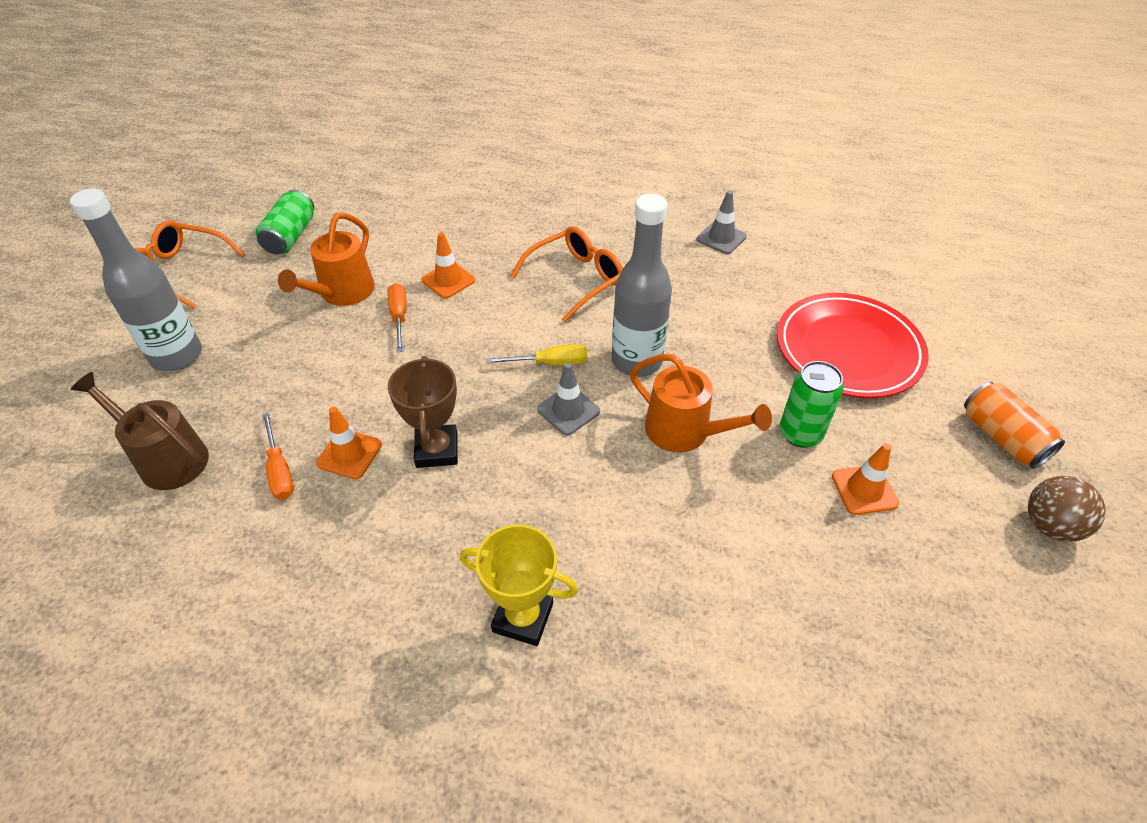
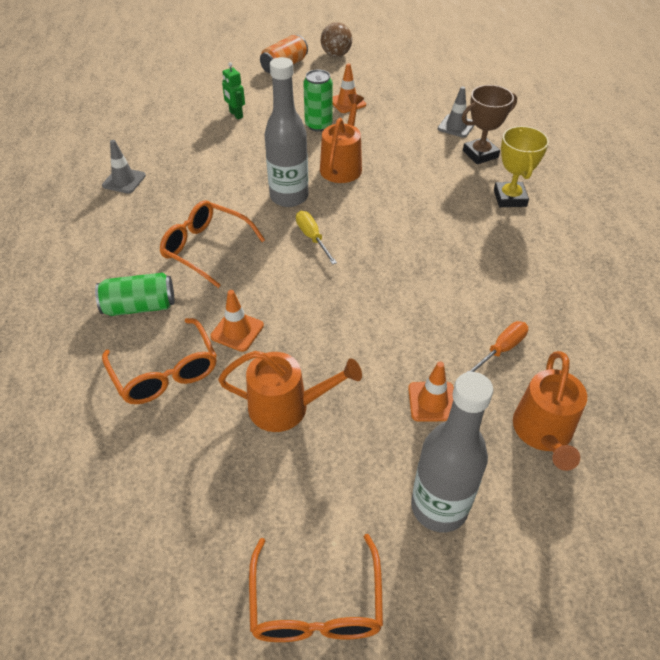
camera: 110 degrees left, 0 degrees up
brown watering can [71,372,209,490] -> orange watering can [513,351,587,471]
green can [256,190,314,254] -> green can moved to [95,273,174,316]
orange traffic cone [316,407,382,479] -> orange traffic cone moved to [408,362,454,422]
orange screwdriver [387,283,407,352] -> none
brown trophy [388,356,458,468] -> brown trophy moved to [462,85,517,164]
grey traffic cone [537,363,600,435] -> grey traffic cone moved to [438,86,475,138]
red plate [777,293,929,398] -> green robot [222,62,245,119]
none -> orange glasses [102,318,217,404]

